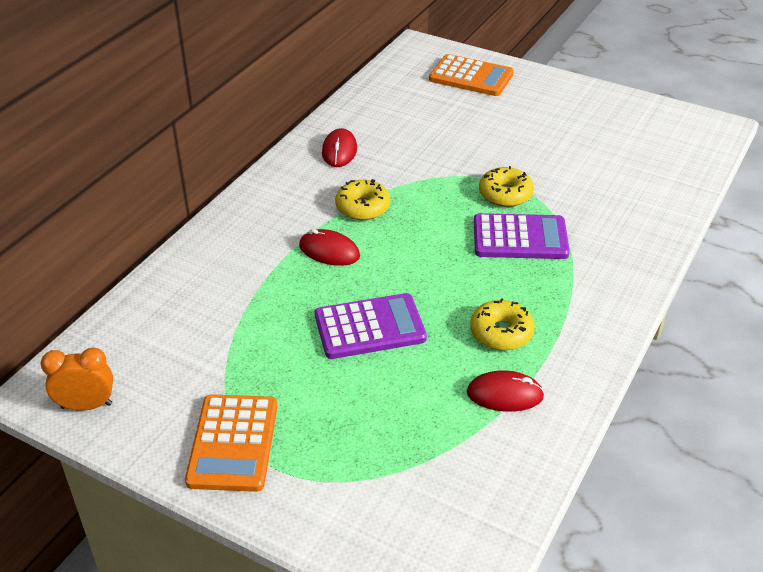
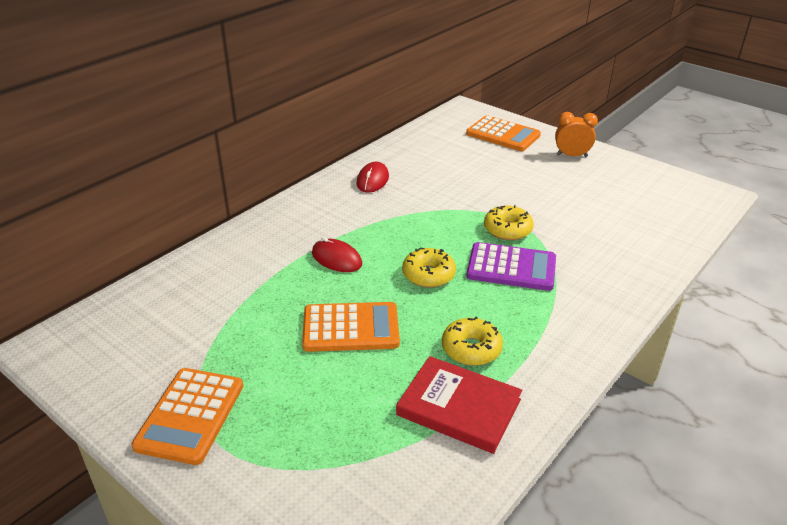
camera: 10 degrees right, 5 degrees down
orange clock [41,348,113,411] -> orange clock moved to [555,112,598,157]
purple calculator [315,293,427,359] -> orange calculator [302,302,400,352]
yellow donut [335,179,390,220] -> yellow donut moved to [402,248,456,288]
red mouse [467,370,544,412] -> red book [396,356,522,454]

